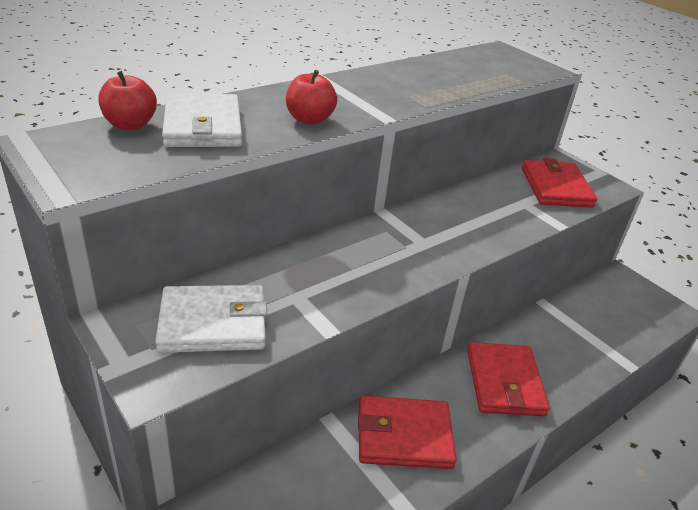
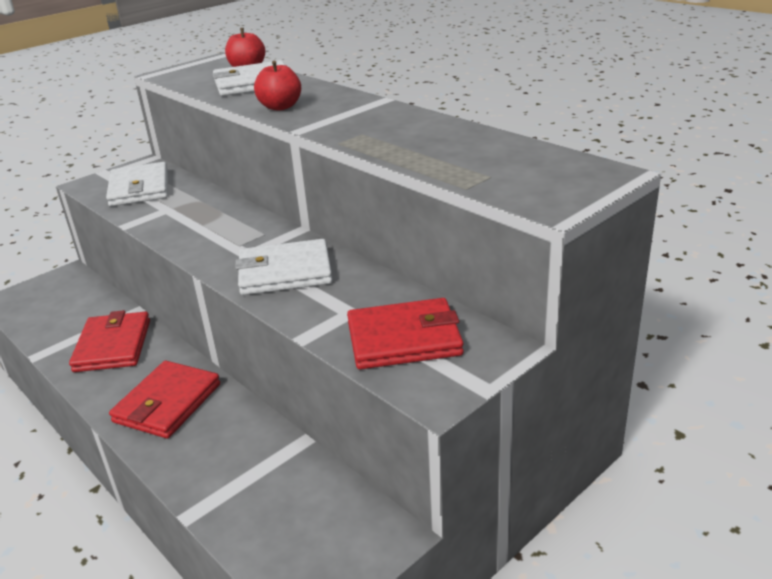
camera: 90 degrees right, 5 degrees down
red wallet [467,342,550,416] -> red wallet turned 60 degrees counterclockwise [109,361,220,439]
none -> white wallet [235,239,332,295]

